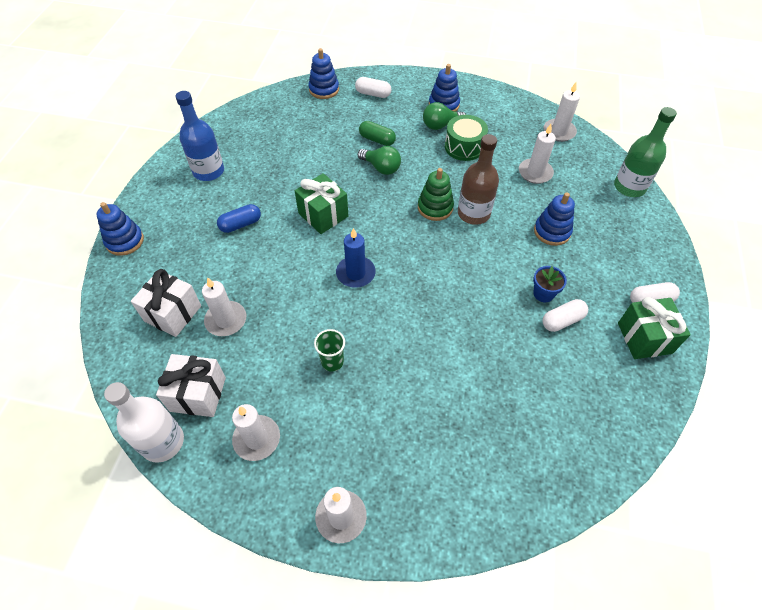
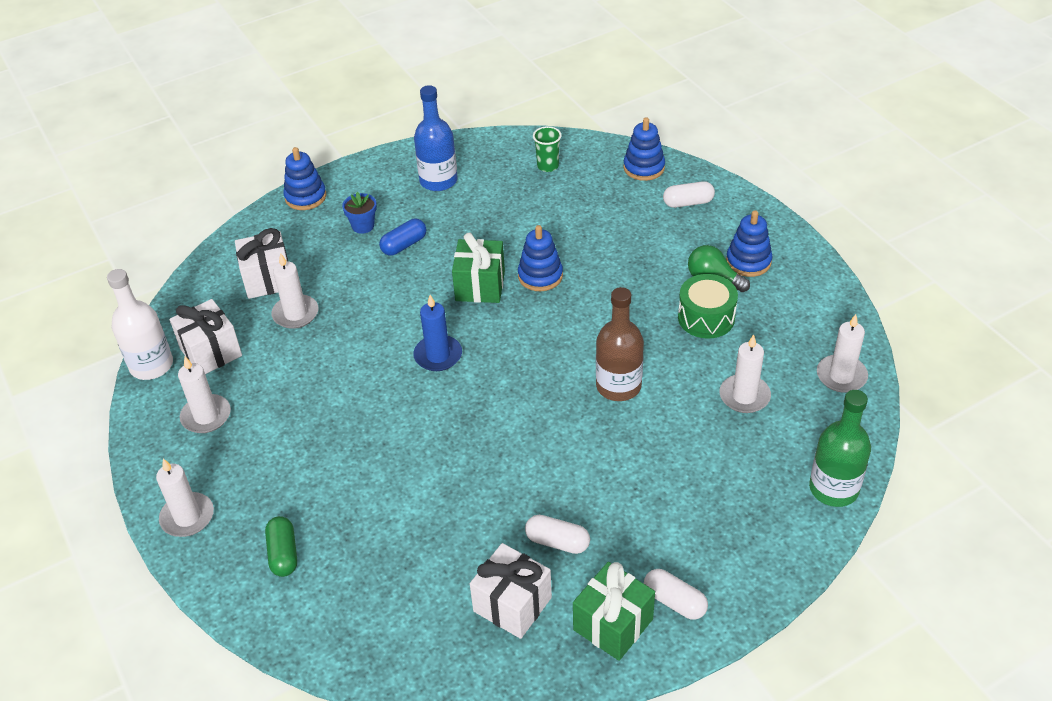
camera: 50 degrees right, 10 degrees down
blue capsule [217,204,261,233] -> blue capsule turned 60 degrees counterclockwise [379,219,427,256]
green cup [314,329,345,372] -> green cup moved to [533,126,562,172]
white capsule [355,77,391,98] -> white capsule turned 75 degrees counterclockwise [663,181,715,208]
green light bulb [358,146,401,175] -> none
green capsule [359,121,396,146] -> green capsule moved to [265,516,297,577]
green stacking toy [418,168,454,221] -> none
blue flower pot [533,266,567,302] -> blue flower pot moved to [342,192,377,234]
blue stacking toy [534,193,575,246] -> blue stacking toy moved to [518,225,563,291]
none -> white gift [470,543,552,639]

